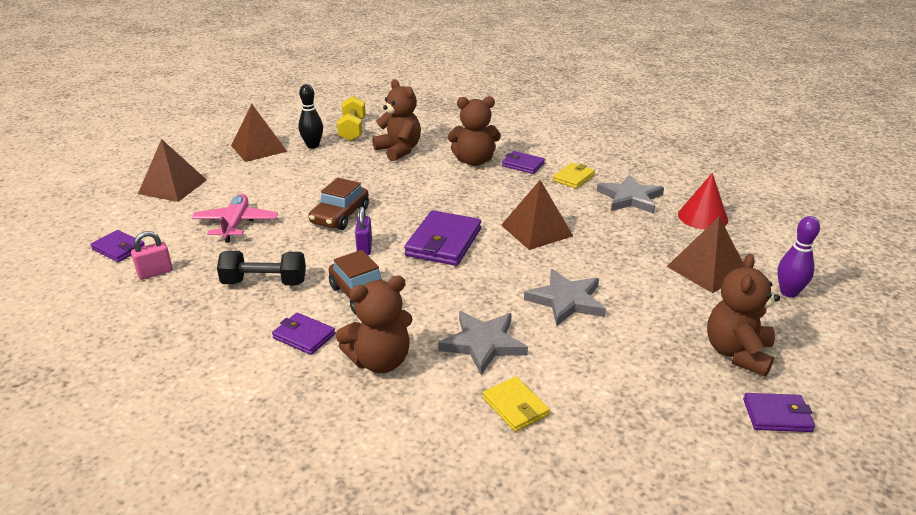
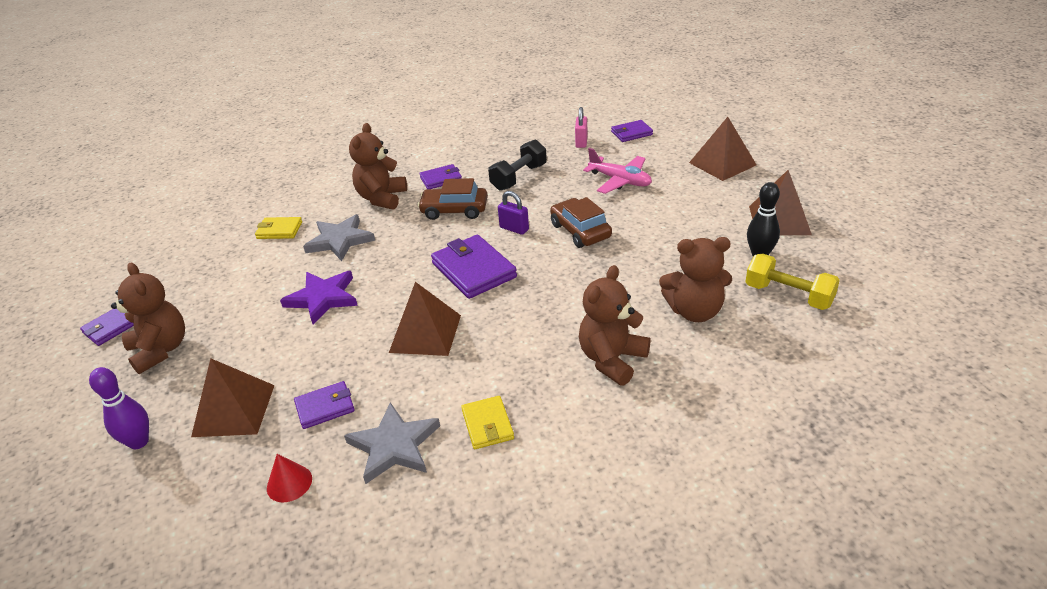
camera: 130 degrees right, 5 degrees up
purple wallet [502,151,545,174] -> purple wallet moved to [294,381,355,429]
grey star [524,269,606,326] -> purple star [280,271,358,325]
red cone [678,173,728,230] -> red cone [267,454,312,502], size x0.65

